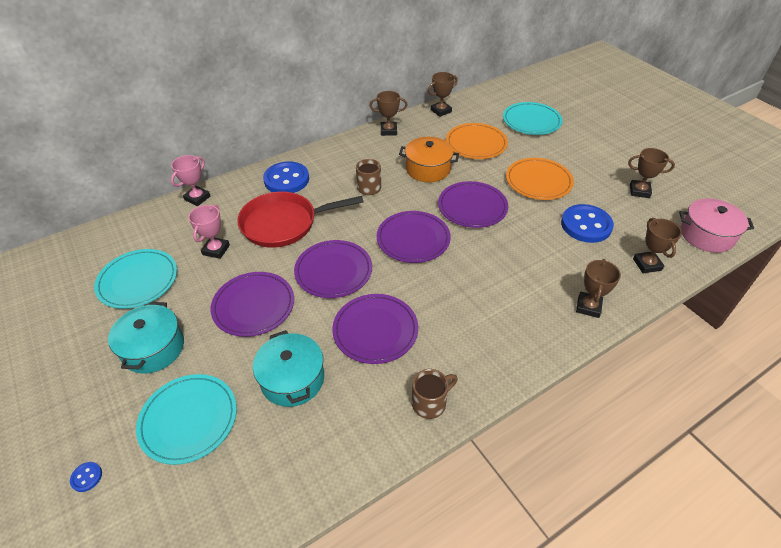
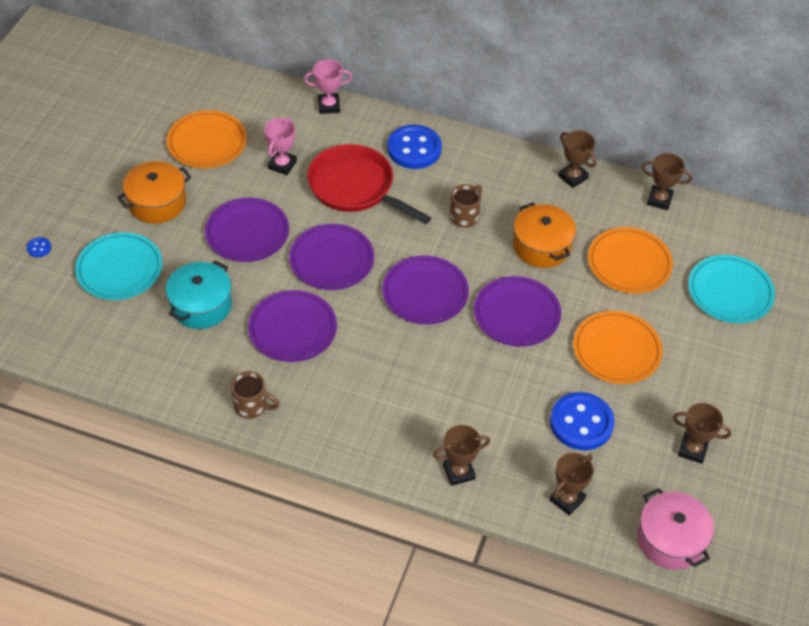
camera: 50 degrees right, 5 degrees up
turquoise plate [94,249,177,309] -> orange plate [167,110,247,168]
turquoise pot [108,302,184,374] -> orange pot [117,161,191,224]
pink trophy [188,205,230,259] -> pink trophy turned 45 degrees counterclockwise [264,118,297,175]
brown trophy [628,148,675,198] -> brown trophy turned 45 degrees counterclockwise [673,403,732,464]

